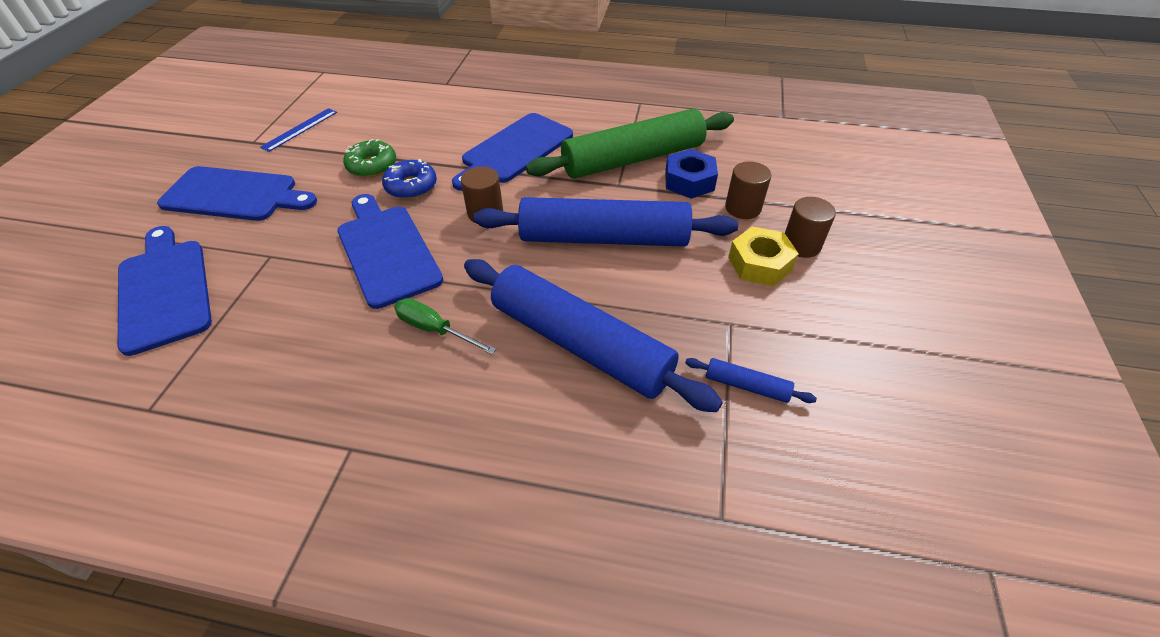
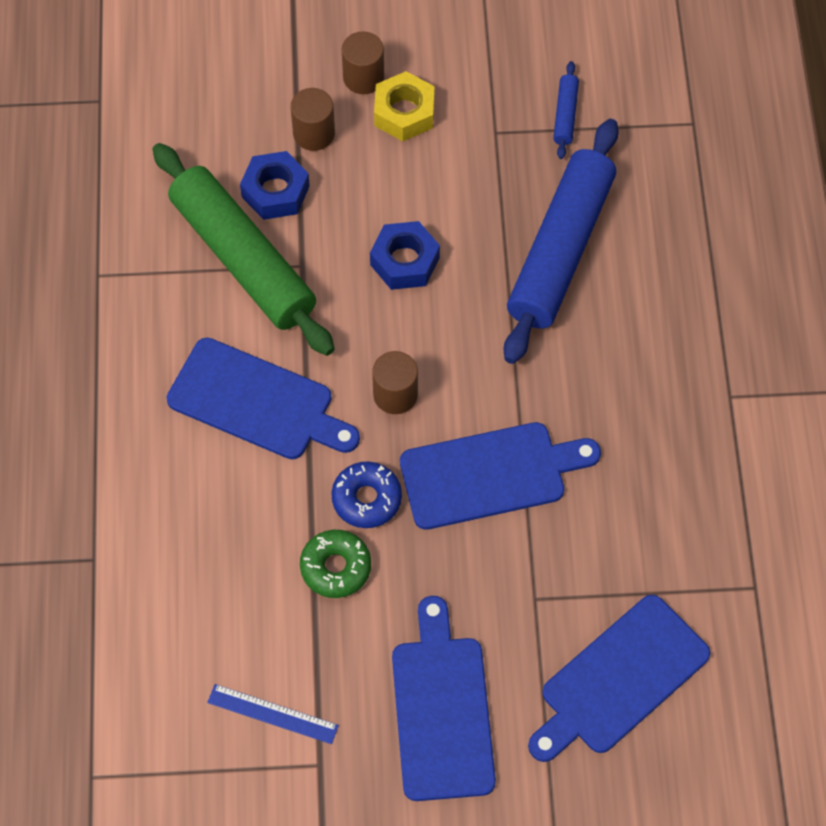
camera: 105 degrees left, 15 degrees up
blue cutting board [337,194,443,309] -> blue cutting board turned 150 degrees counterclockwise [400,422,601,530]
green screwdriver [394,298,496,354] -> none
blue rolling pin [473,197,738,247] -> blue nut [370,221,440,290]

